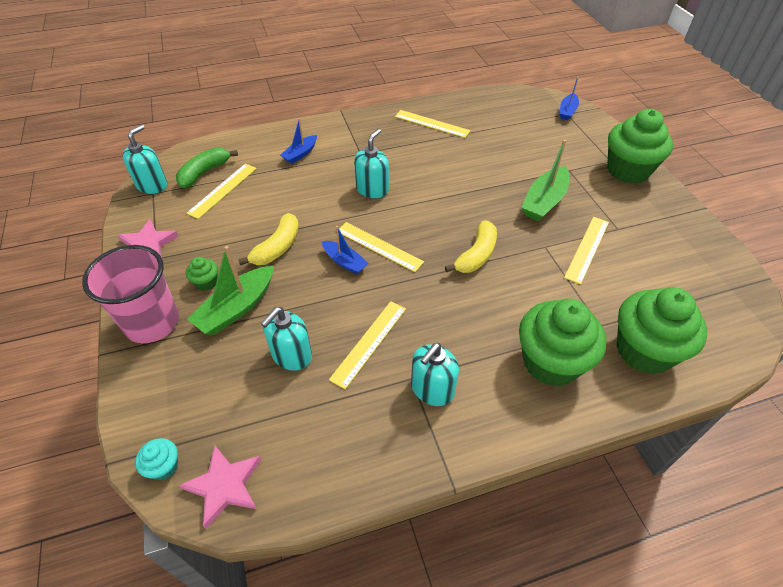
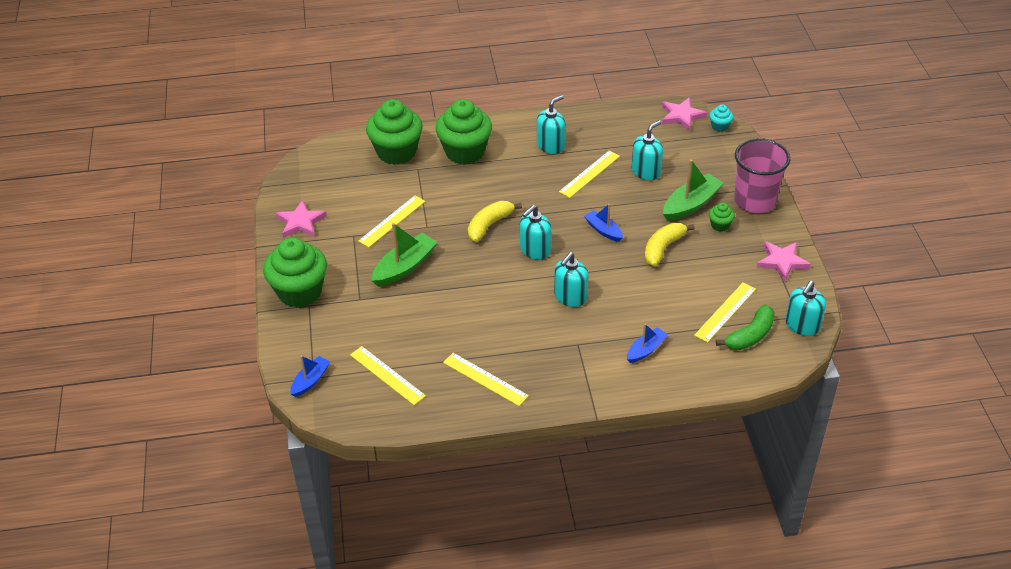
camera: 170 degrees left, 5 degrees down
yellow ruler [339,222,424,272] -> yellow ruler moved to [350,346,426,405]
none -> pink star [276,200,327,238]
none -> turquoise soap dispenser [520,205,551,260]

